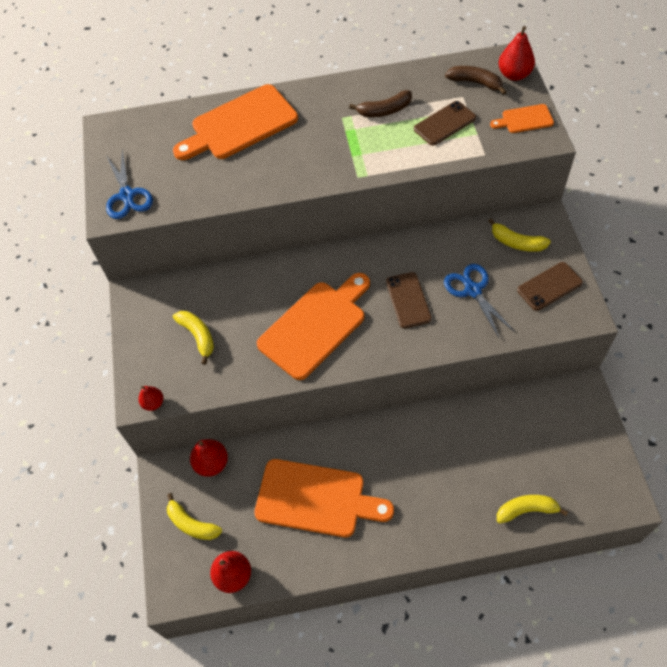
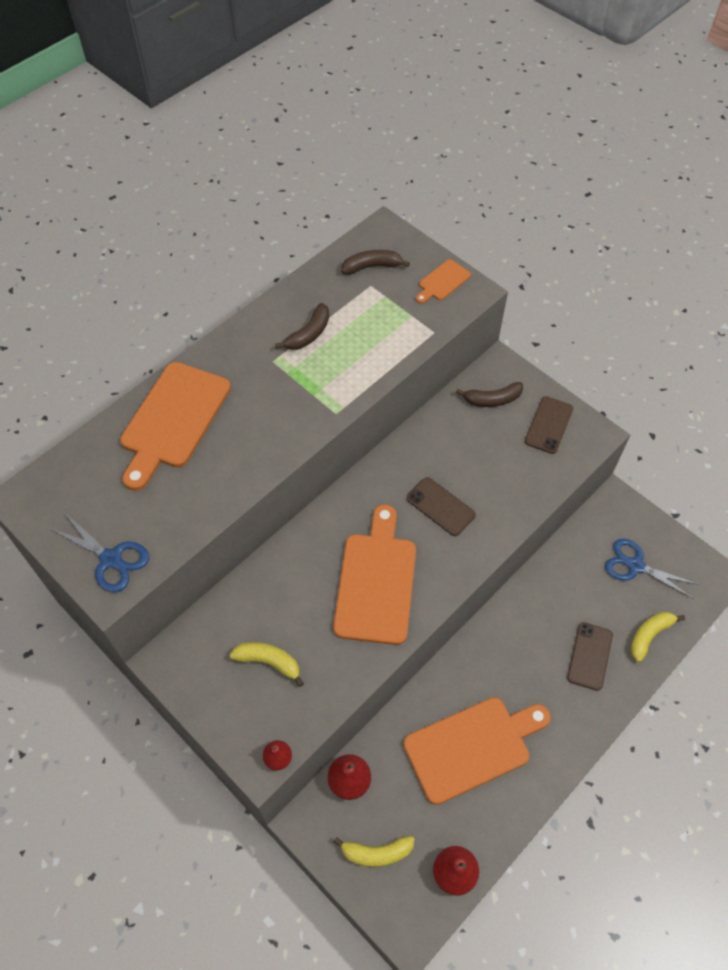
camera: 40 degrees left, 0 degrees up
brown phone [414,101,476,146] -> brown phone moved to [567,622,613,691]
blue scissors [444,264,515,339] -> blue scissors moved to [605,539,699,599]
yellow banana [488,218,551,252] -> brown banana [456,382,523,407]
red pear [499,26,535,81] -> none

